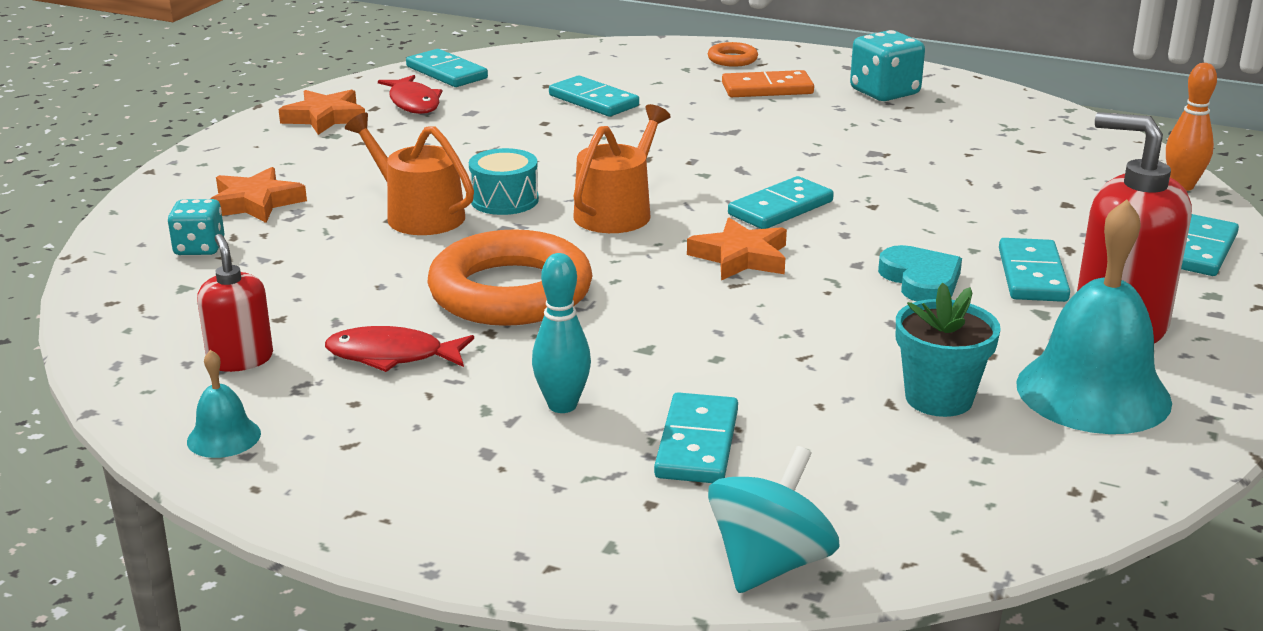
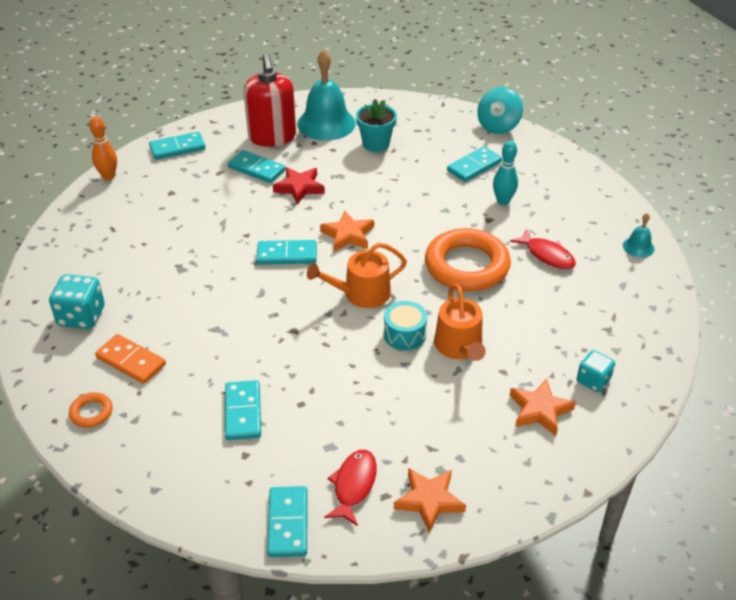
camera: 140 degrees left, 15 degrees up
red soap dispenser [197,234,273,372] -> none
turquoise spinning top [708,446,840,593] -> turquoise spinning top turned 45 degrees counterclockwise [477,87,523,134]
turquoise heart [878,245,962,302] -> red star [273,167,325,204]
turquoise domino [999,238,1070,302] -> turquoise domino turned 75 degrees clockwise [228,150,285,183]

